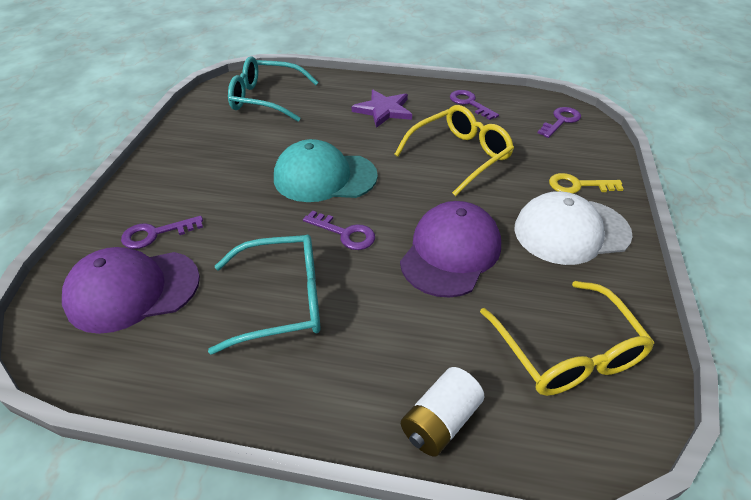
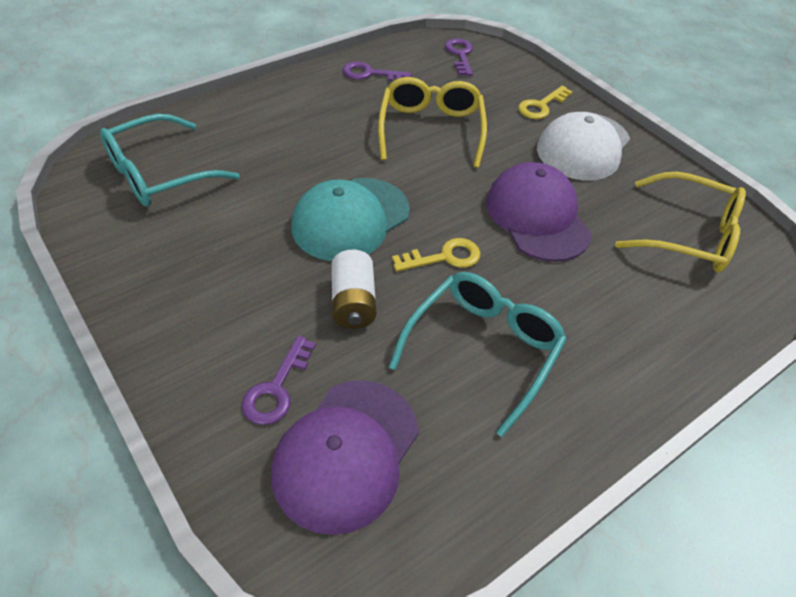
camera: 50 degrees left, 5 degrees up
purple key [303,210,375,250] -> yellow key [392,238,481,272]
purple star [352,90,412,128] -> none
white battery [401,367,484,457] -> white battery moved to [331,250,376,329]

